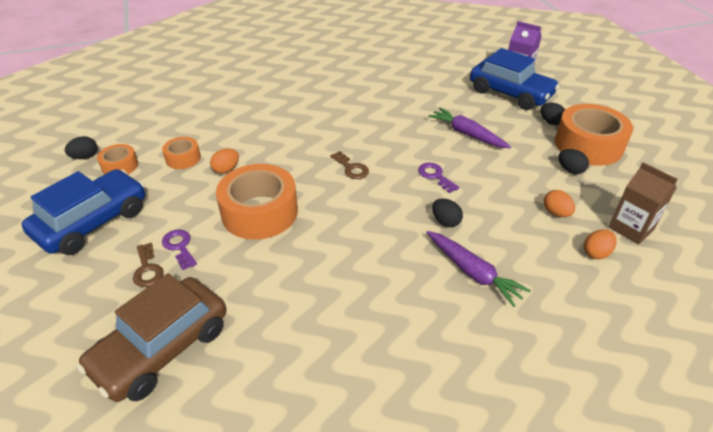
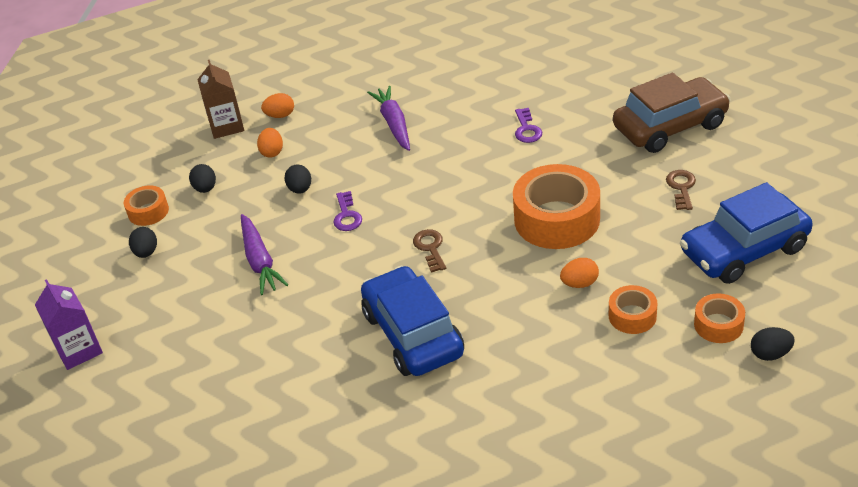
camera: 150 degrees left, 0 degrees up
purple key [162,229,197,270] -> purple key moved to [515,108,542,143]
black egg [432,198,463,227] -> black egg moved to [285,165,311,194]
blue car [470,48,560,110] -> blue car moved to [361,266,464,376]
orange tape [555,104,633,166] -> orange tape [124,186,169,226], size x0.51

